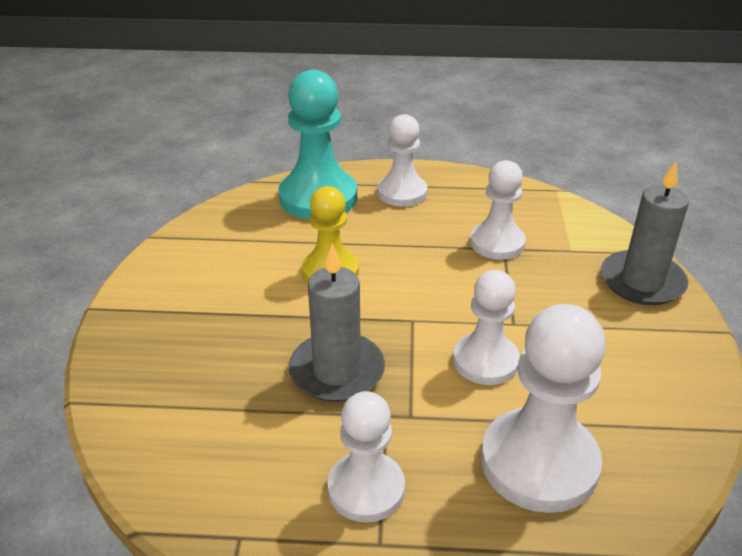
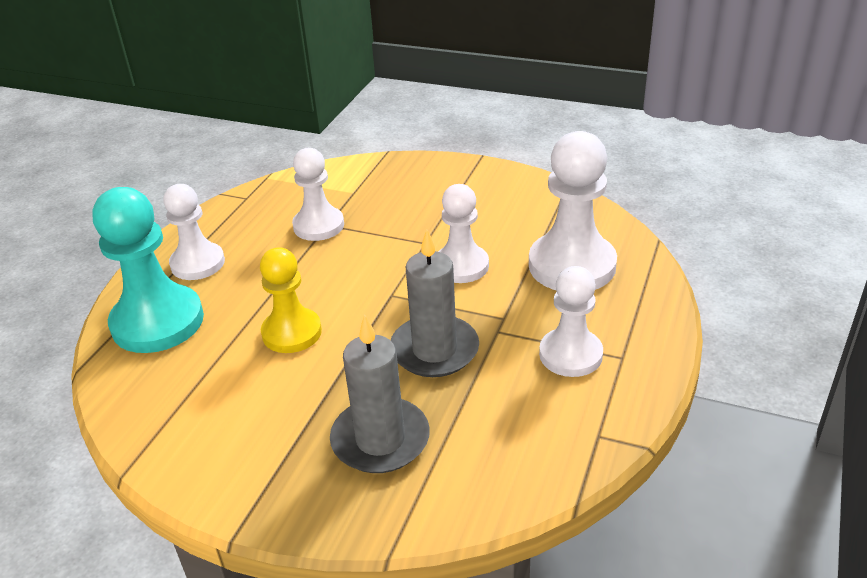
camera: 70 degrees left, 0 degrees up
grey candle [601,161,689,305] -> grey candle moved to [330,314,430,473]

